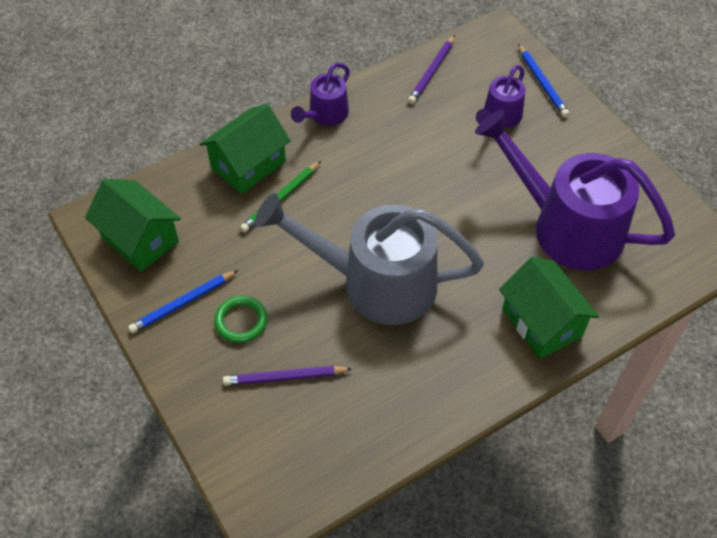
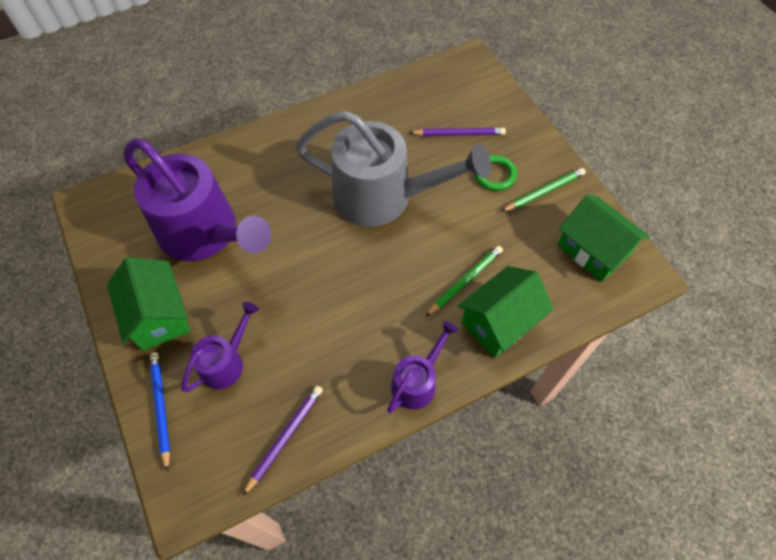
camera: 175 degrees left, 5 degrees up
blue pencil [128,270,238,333] -> green pencil [501,168,586,212]
green house [499,257,599,359] -> green house moved to [107,257,190,351]

